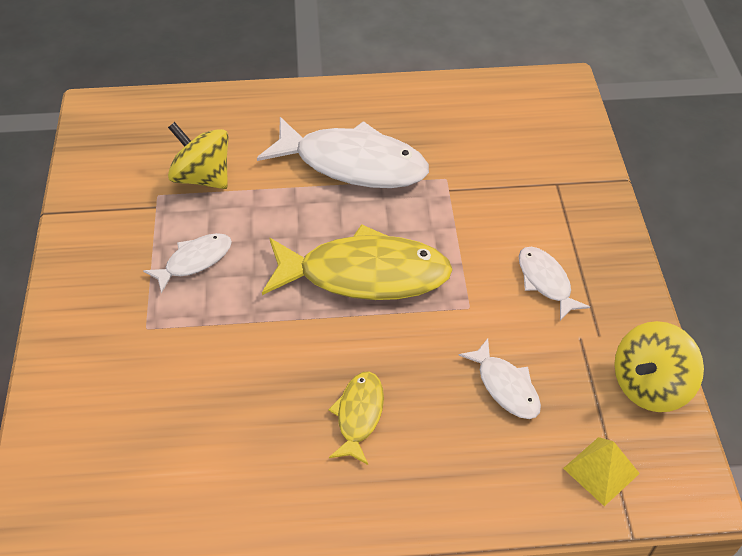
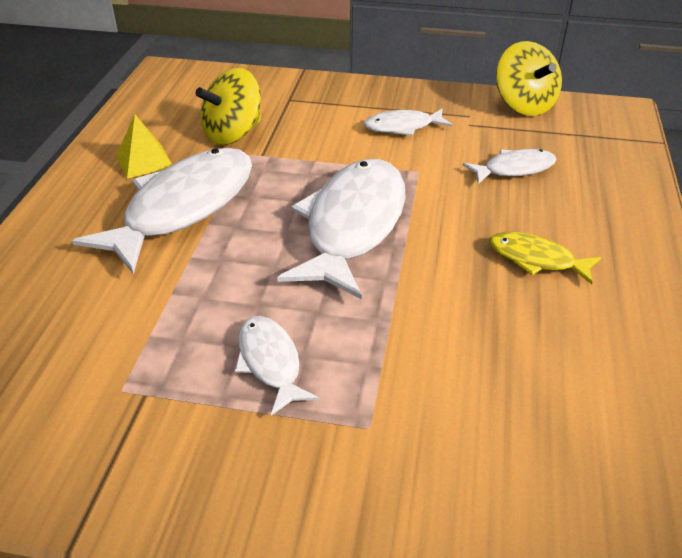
camera: 75 degrees left, 10 degrees down
yellow spinning top [168,122,228,189] -> yellow spinning top moved to [195,68,261,145]
yellow fish [262,224,453,300] -> white fish [277,159,406,299]
yellow pyramid [563,437,640,506] -> yellow pyramid moved to [116,115,172,179]

